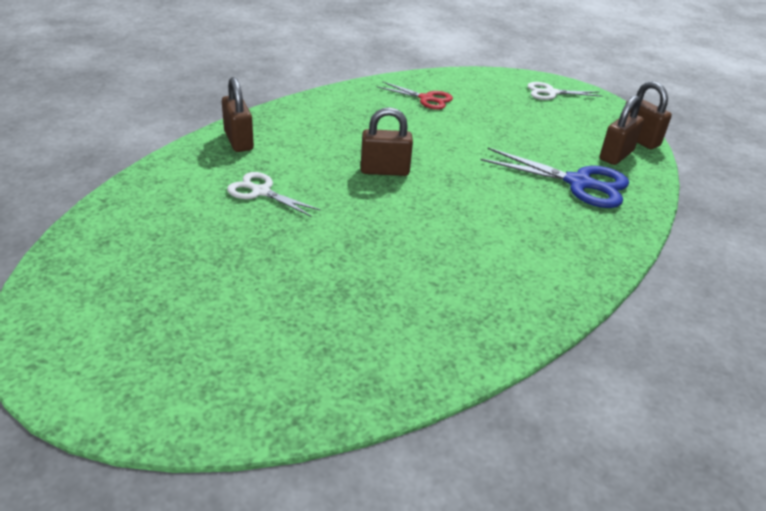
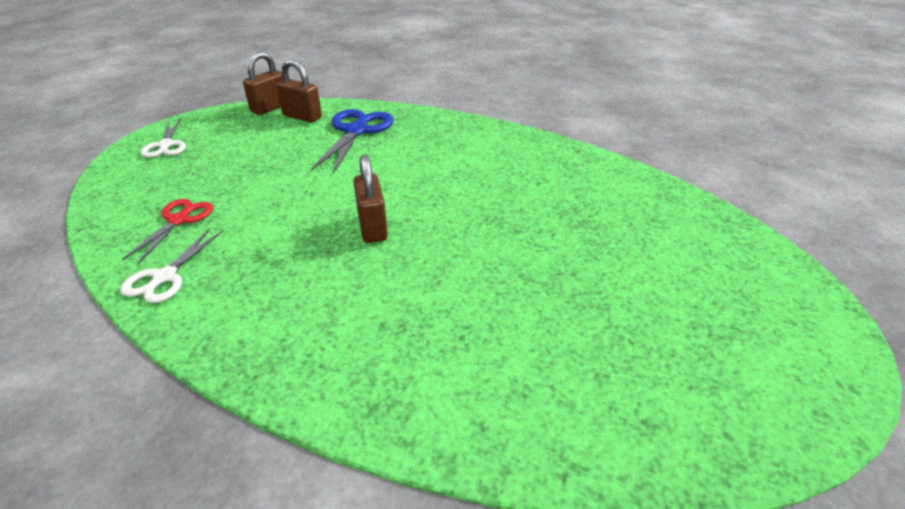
camera: 100 degrees left, 0 degrees up
brown padlock [222,77,254,152] -> none
white scissors [227,172,321,217] -> white scissors moved to [120,229,223,303]

